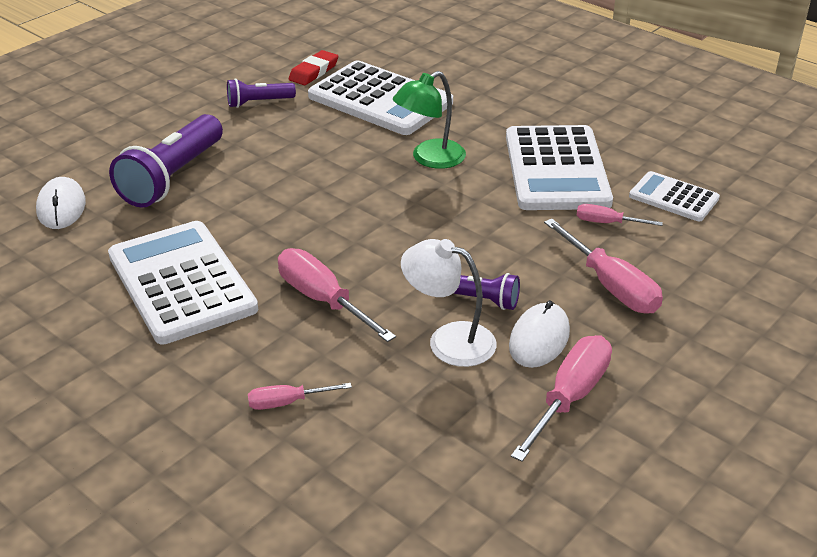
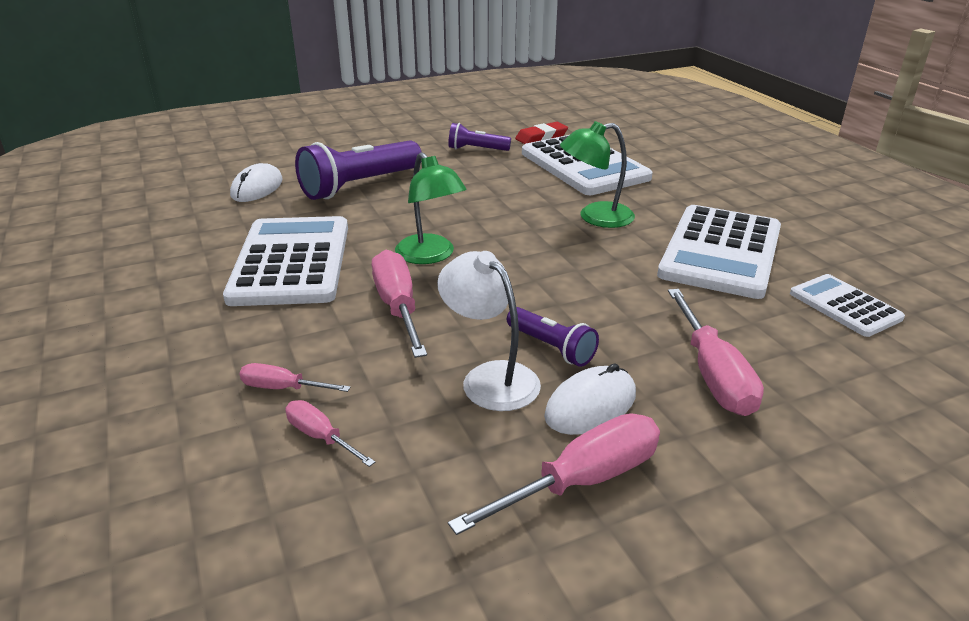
camera: 25 degrees right, 5 degrees down
pink screwdriver [576,204,663,226] -> pink screwdriver moved to [286,400,375,467]
none -> green lamp [395,152,467,264]

